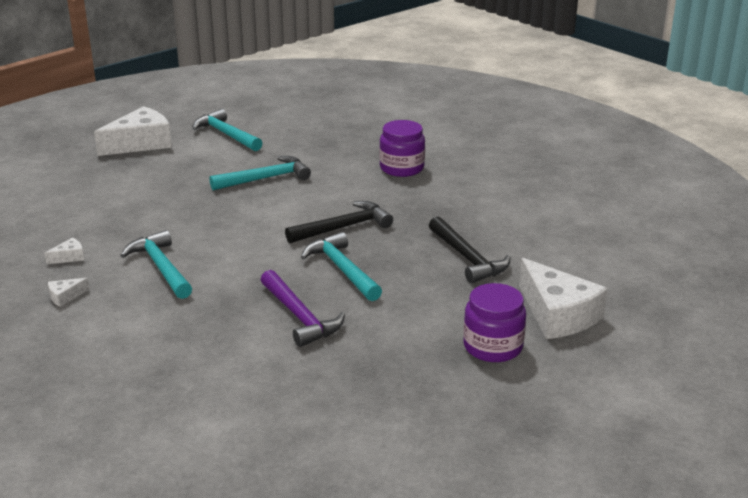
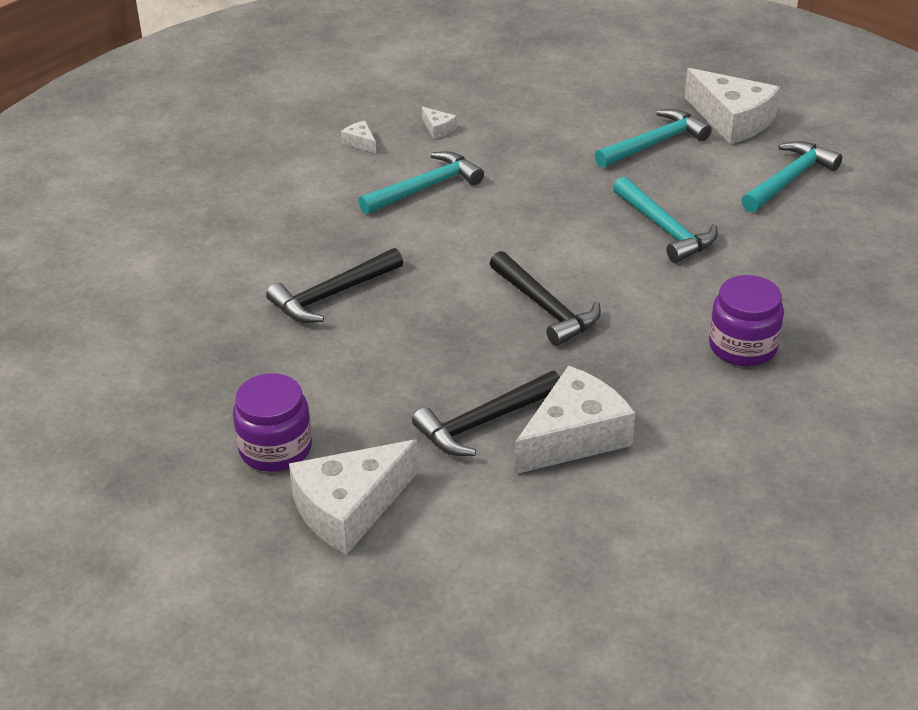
camera: 85 degrees right, 10 degrees up
purple hammer [261,270,345,347] -> black hammer [266,248,403,323]
turquoise hammer [301,232,382,301] -> turquoise hammer moved to [595,109,712,168]
none -> white cheese [515,365,635,474]

